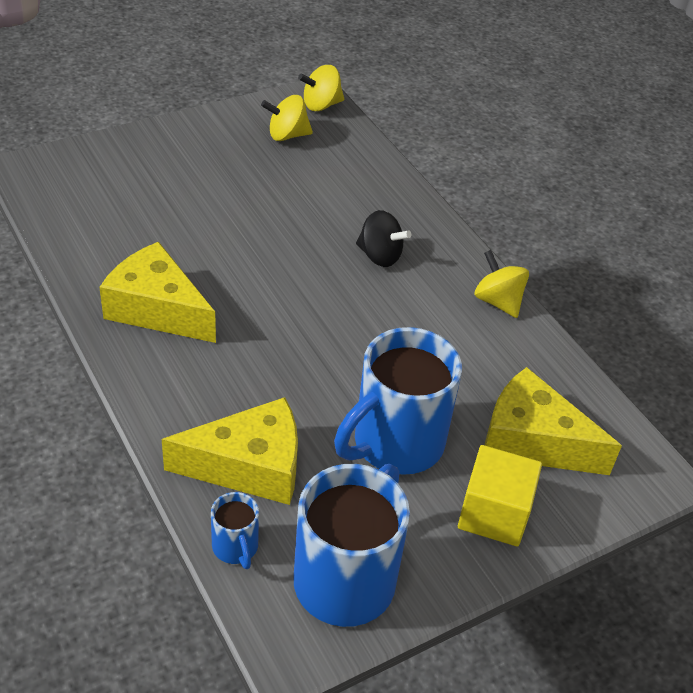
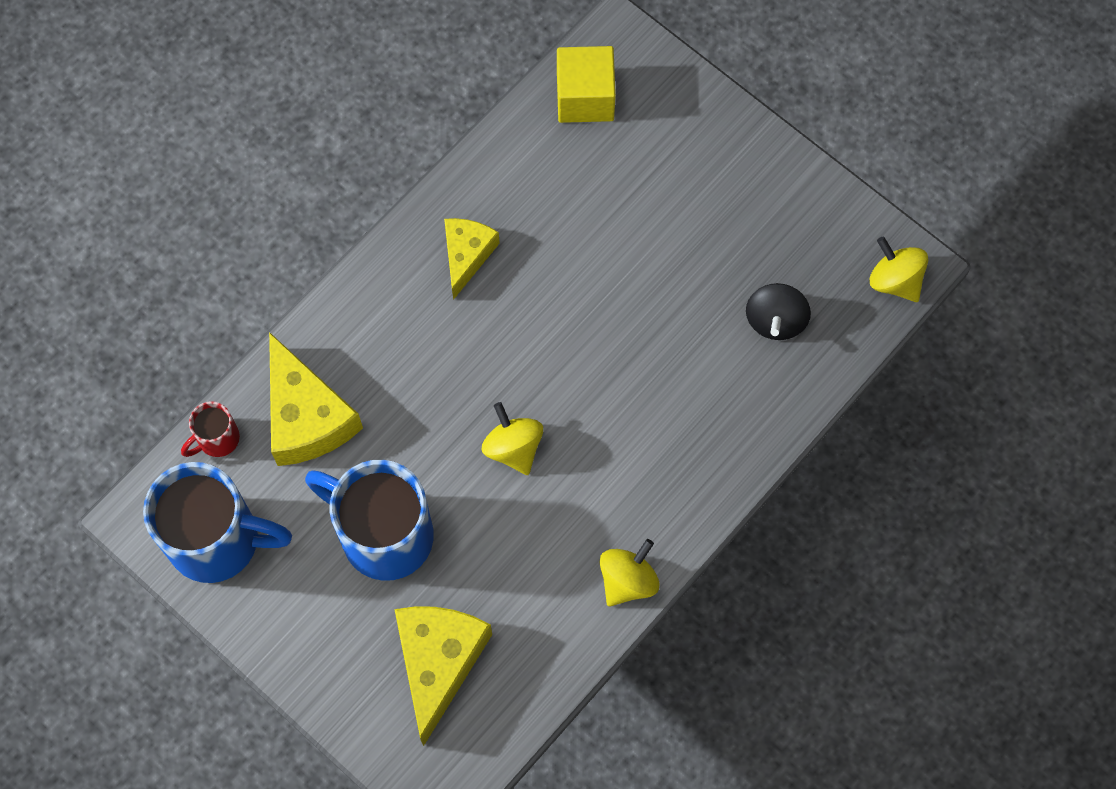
camera: 75 degrees right, 25 degrees up
yellow cheese [99,242,216,343] -> yellow cheese [444,218,500,300], size x0.62
blue mug [211,492,259,569] -> red mug [181,401,240,457]
yellow spinning top [261,95,313,141] -> yellow spinning top moved to [482,402,543,475]
black spinning top [356,210,411,267] -> black spinning top moved to [746,283,811,340]
yellow cube [458,445,542,546] -> yellow cube moved to [557,46,616,123]

